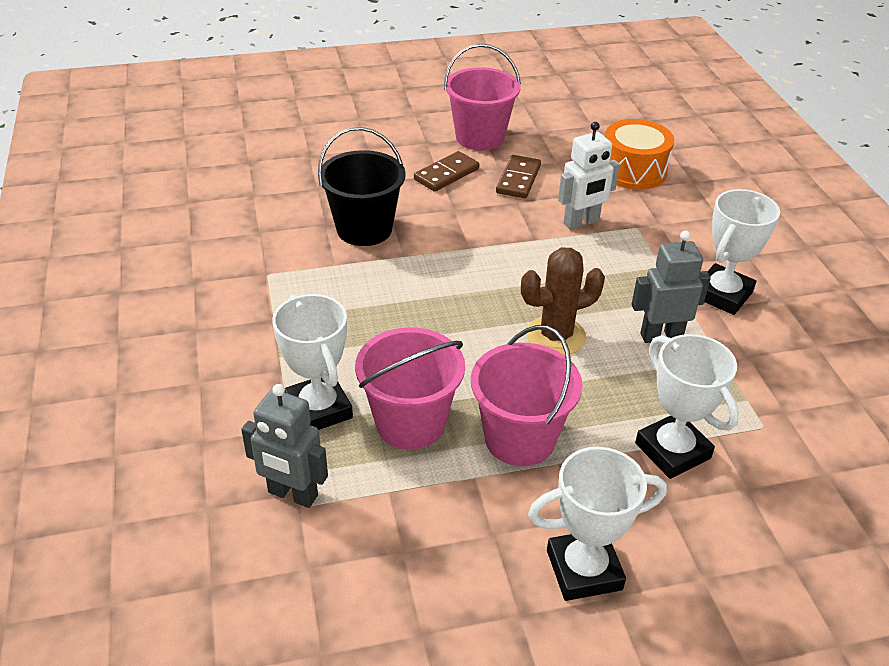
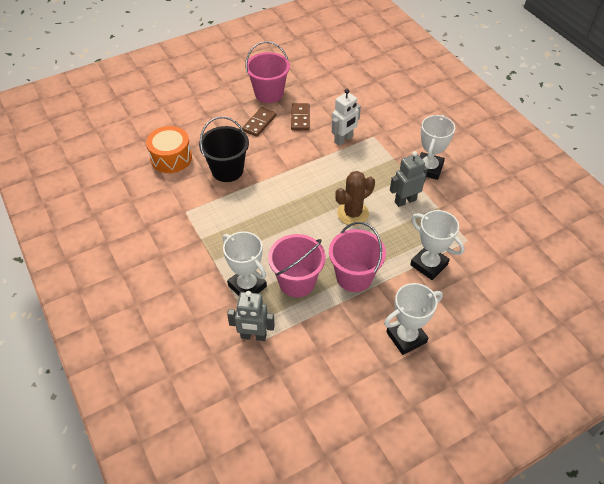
camera: 15 degrees left, 10 degrees up
orange drum [605,119,674,190] -> orange drum moved to [146,126,192,173]

